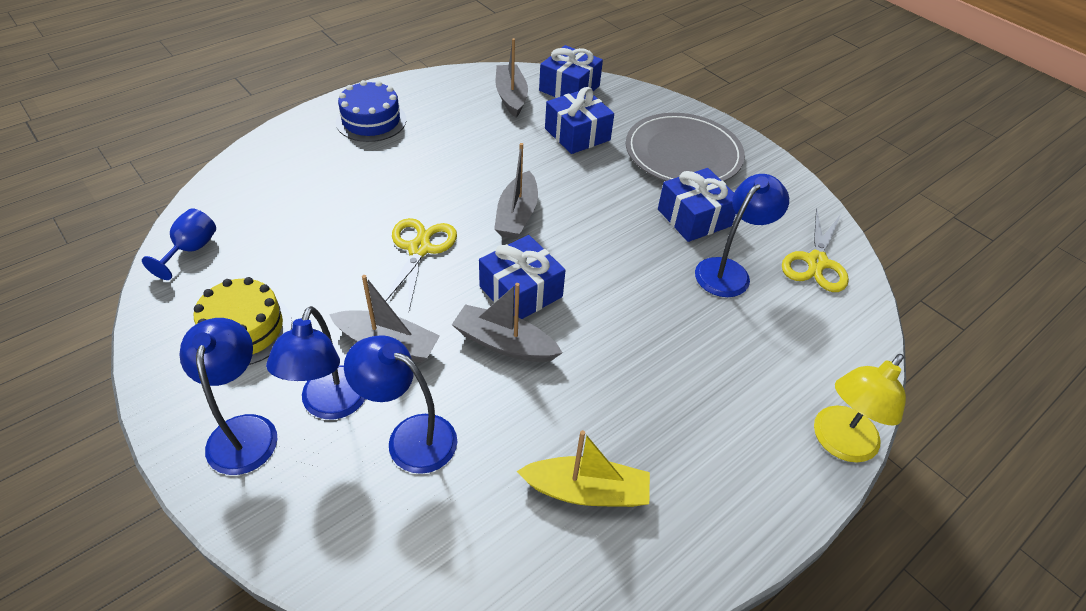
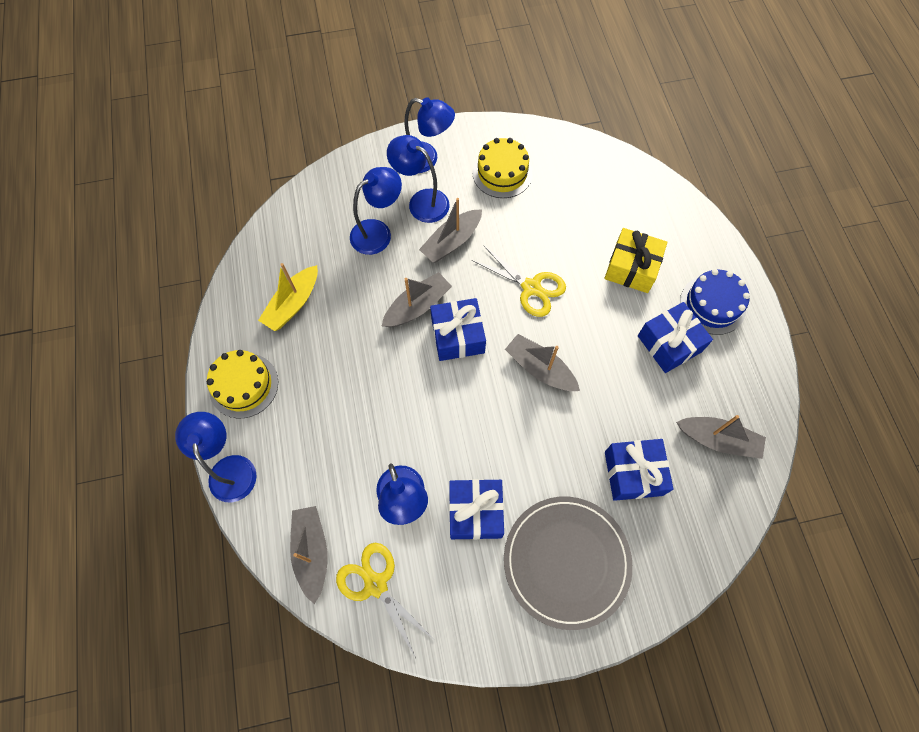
camera: 120 degrees right, 20 degrees up
blue goblet [142,208,216,280] -> none
blue gift [539,45,603,98] -> blue gift moved to [638,302,713,373]
yellow lamp [814,354,906,463] -> blue lamp [175,412,257,502]
none -> yellow cake [207,350,278,418]
none -> grey boat [290,506,328,604]
none -> yellow gift [605,228,667,293]

